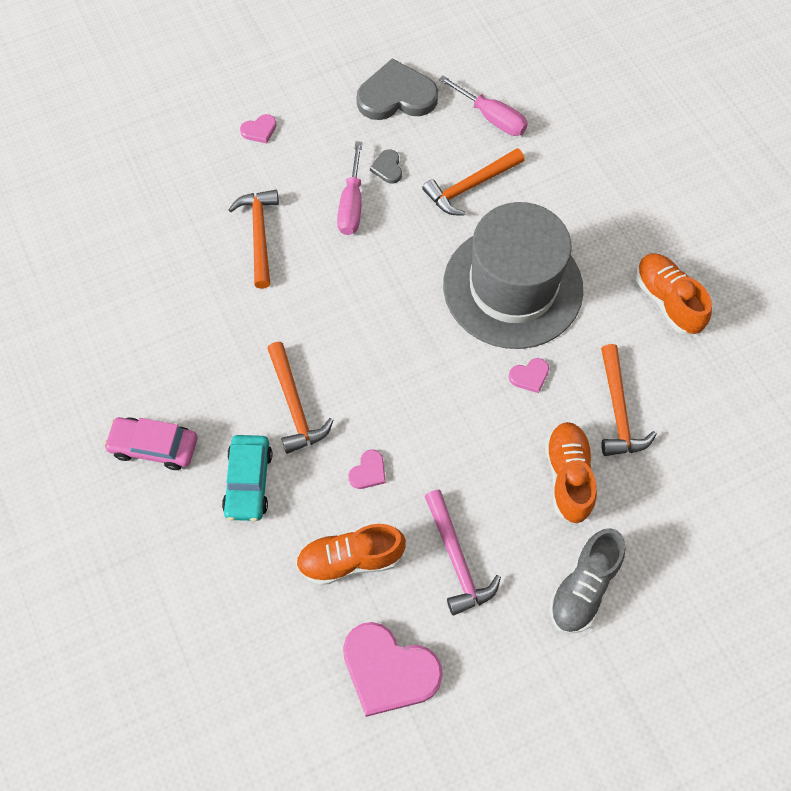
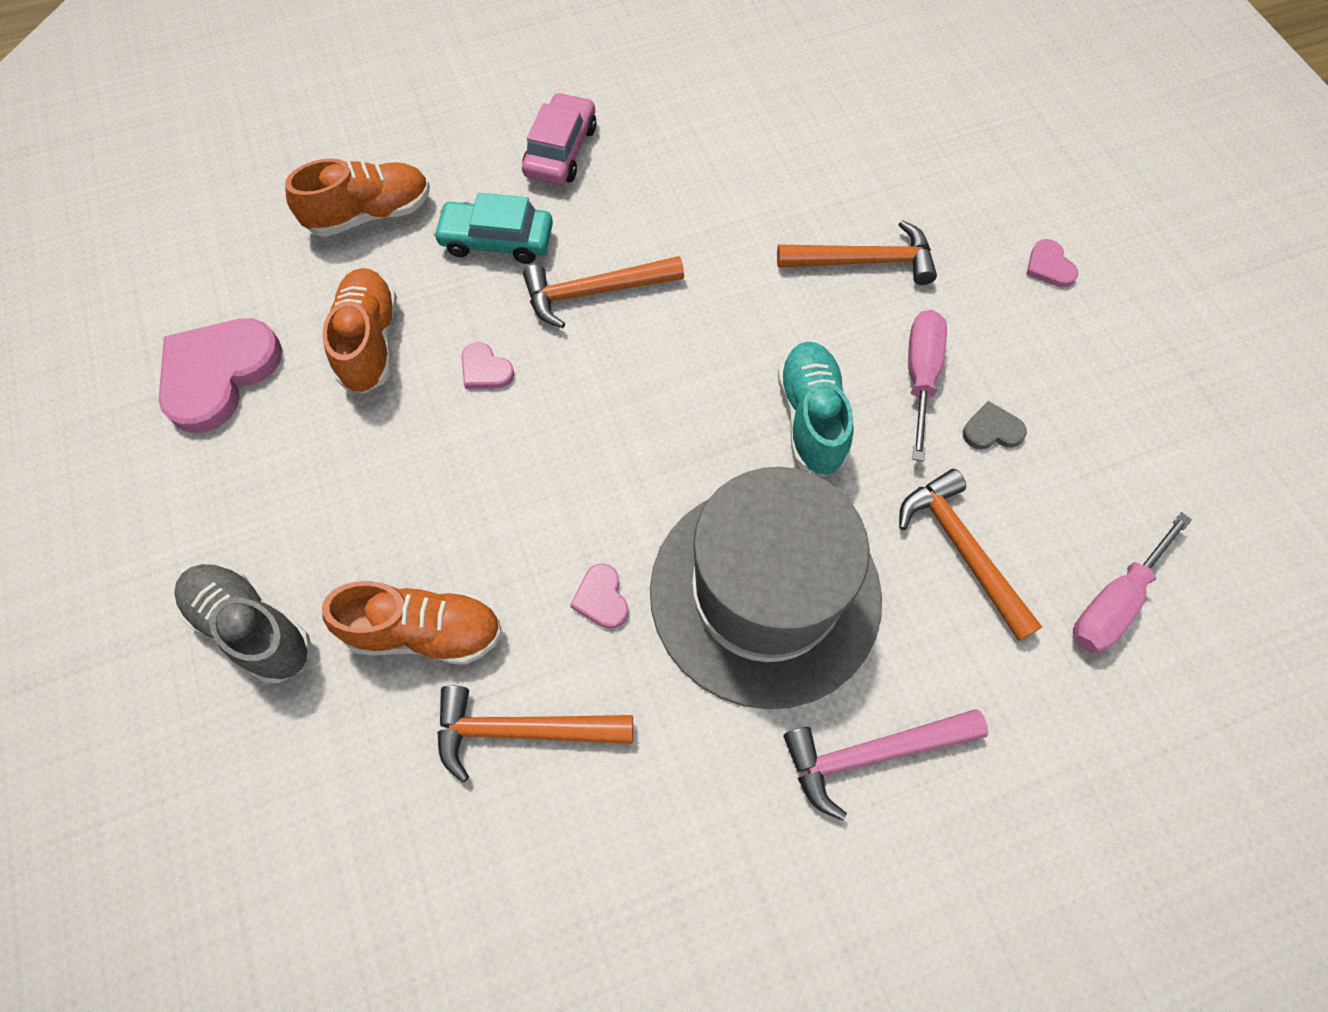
camera: 95 degrees right, 0 degrees up
pink screwdriver [337,141,363,235] -> pink screwdriver turned 90 degrees clockwise [908,310,947,461]
grey heart [356,59,438,120] -> none
pink hammer [424,490,501,616] -> pink hammer moved to [784,709,988,820]
orange shoe [636,253,712,335] -> orange shoe moved to [285,158,430,237]
none -> turquoise shoe [778,342,854,476]

